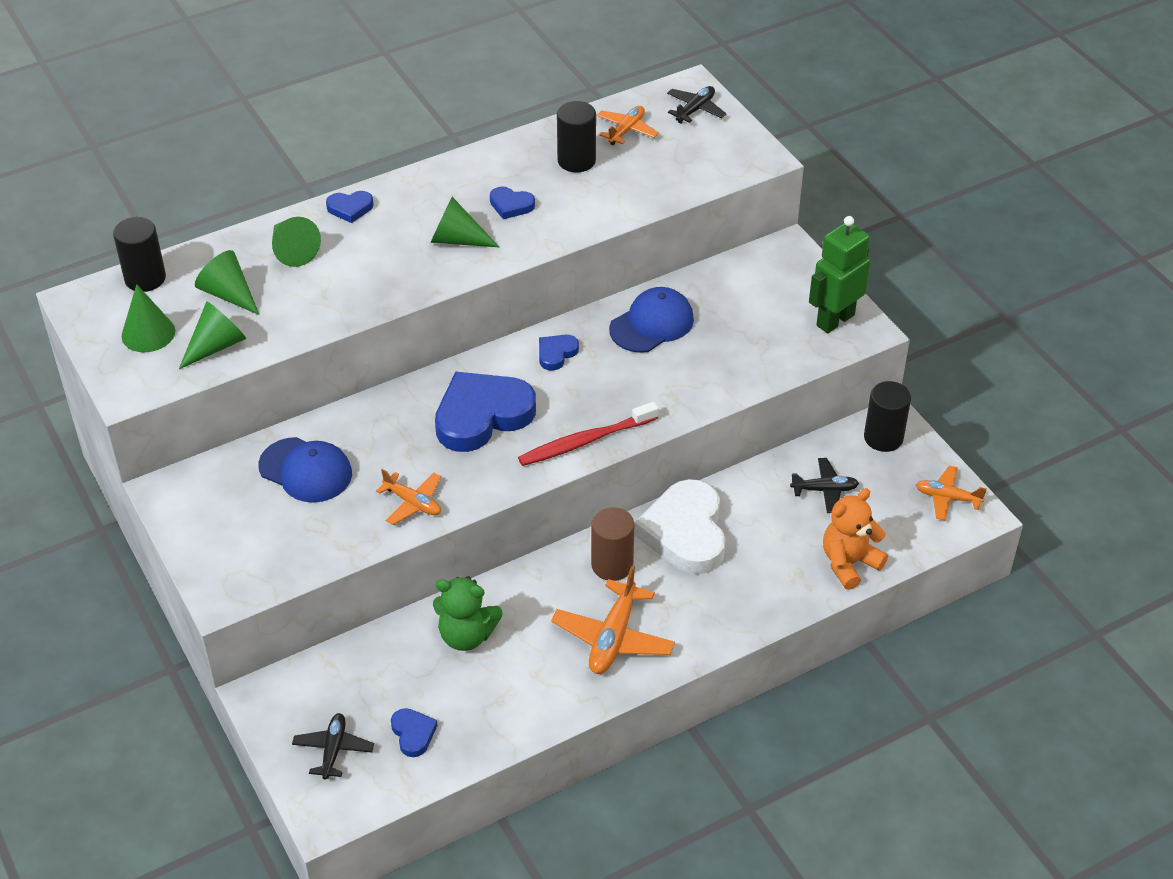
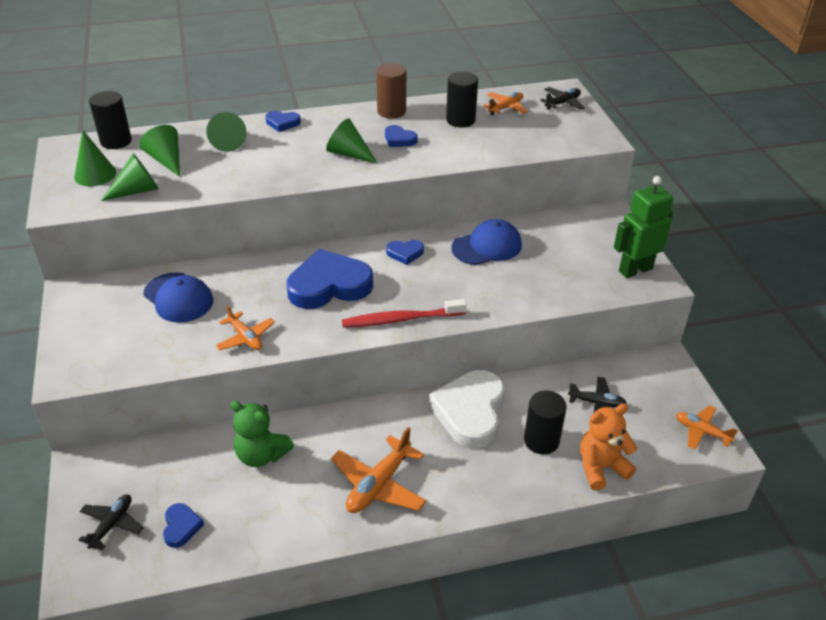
camera: 15 degrees right, 5 degrees down
blue heart [539,335,579,371] -> blue heart turned 150 degrees counterclockwise [386,240,424,265]
brown cylinder [591,507,634,581] -> brown cylinder moved to [376,63,406,119]
black cylinder [864,381,911,452] -> black cylinder moved to [524,390,567,454]

